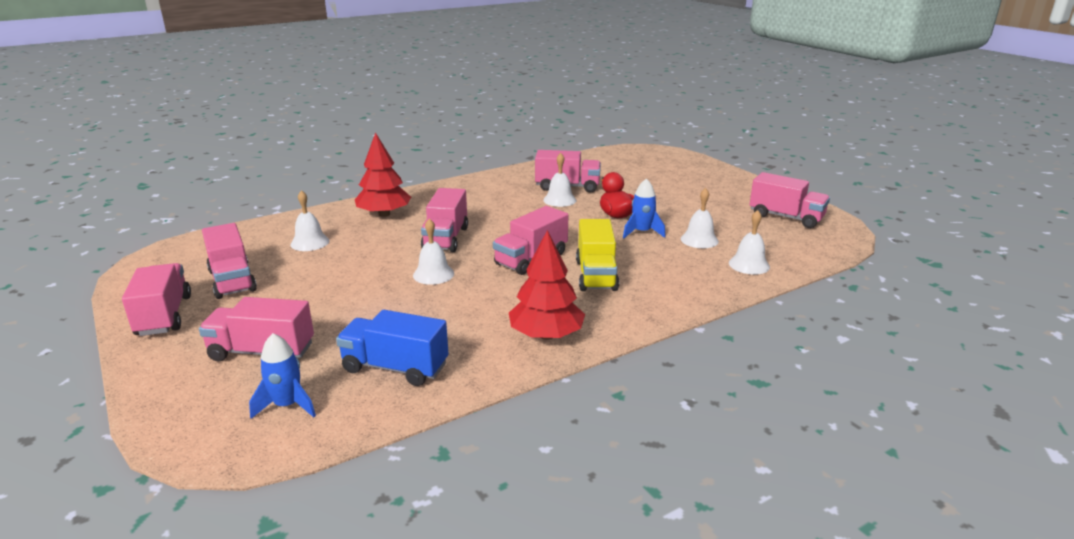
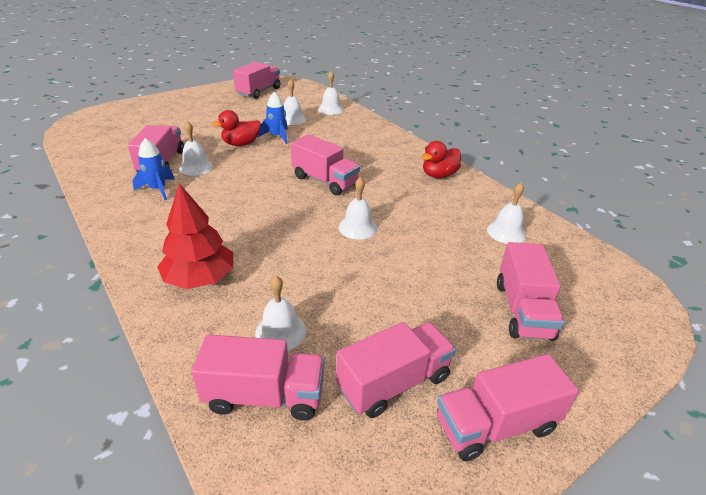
camera: 95 degrees left, 10 degrees up
blue rocket [249,333,316,419] -> blue rocket moved to [133,138,175,200]
blue truck [336,310,449,386] -> white bell [487,183,526,244]
pink truck [421,188,468,252] -> pink truck moved to [192,334,325,421]
red tree [509,230,585,340] -> red duck [421,141,461,178]
yellow truck [576,219,619,291] -> none

